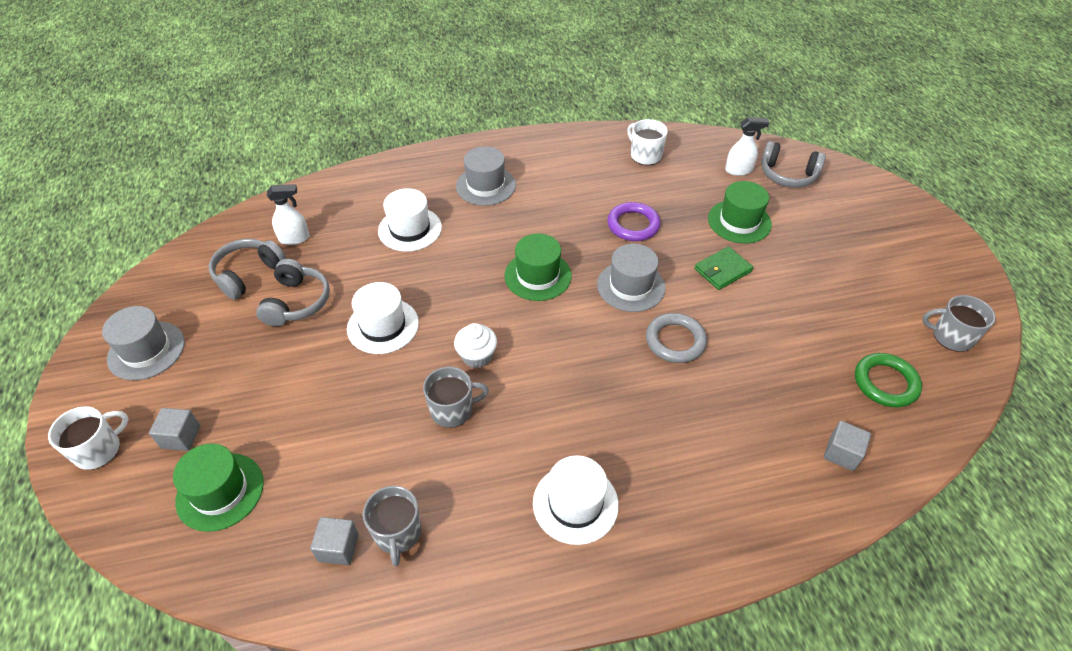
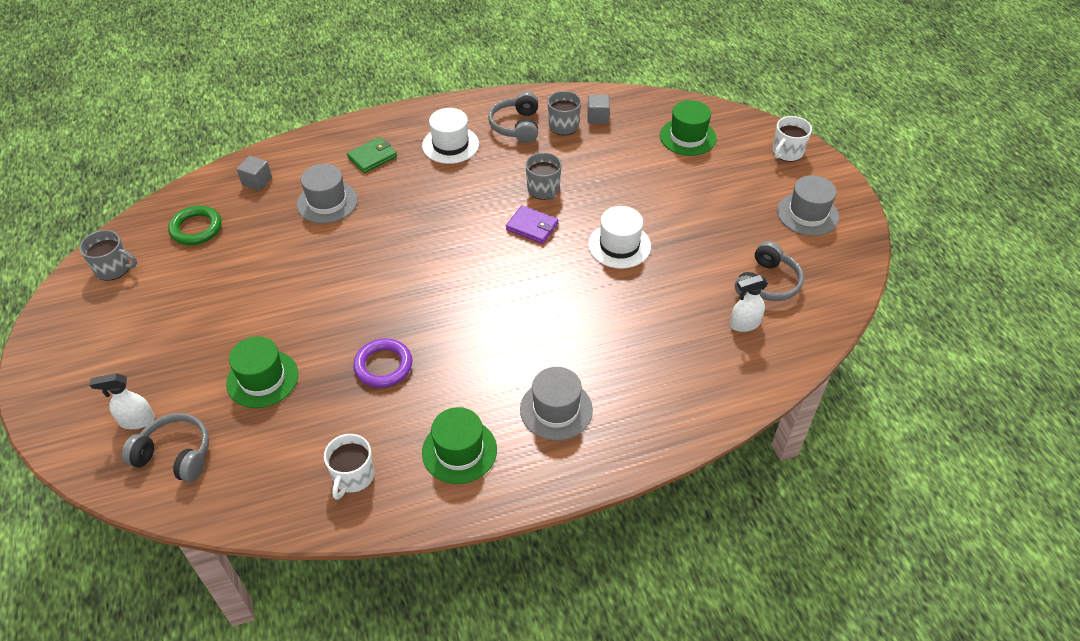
camera: 175 degrees right, 0 degrees up
grey cube [149,408,200,451] -> none
grey headphones [256,259,330,326] -> grey headphones moved to [488,92,538,143]
white hat [378,188,442,252] -> none
grey mug [423,367,489,428] -> grey mug turned 90 degrees counterclockwise [526,152,562,200]
white cupcake [454,323,497,368] -> purple wallet [506,206,558,244]
green hat [504,233,572,301] -> green hat moved to [422,407,497,484]
grey hat [597,244,666,312] -> grey hat moved to [297,164,358,224]
white mug [627,119,668,165] -> white mug turned 60 degrees clockwise [324,434,374,500]
grey ring [646,313,707,363] -> none
green wallet [695,246,753,290] -> green wallet moved to [347,137,397,173]
white spray bottle [725,117,769,176] -> white spray bottle moved to [90,373,155,429]

